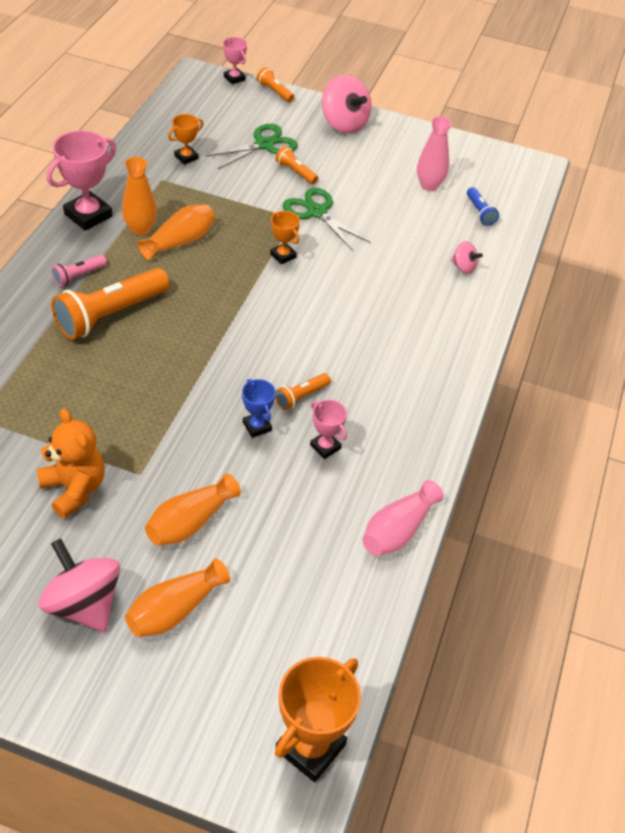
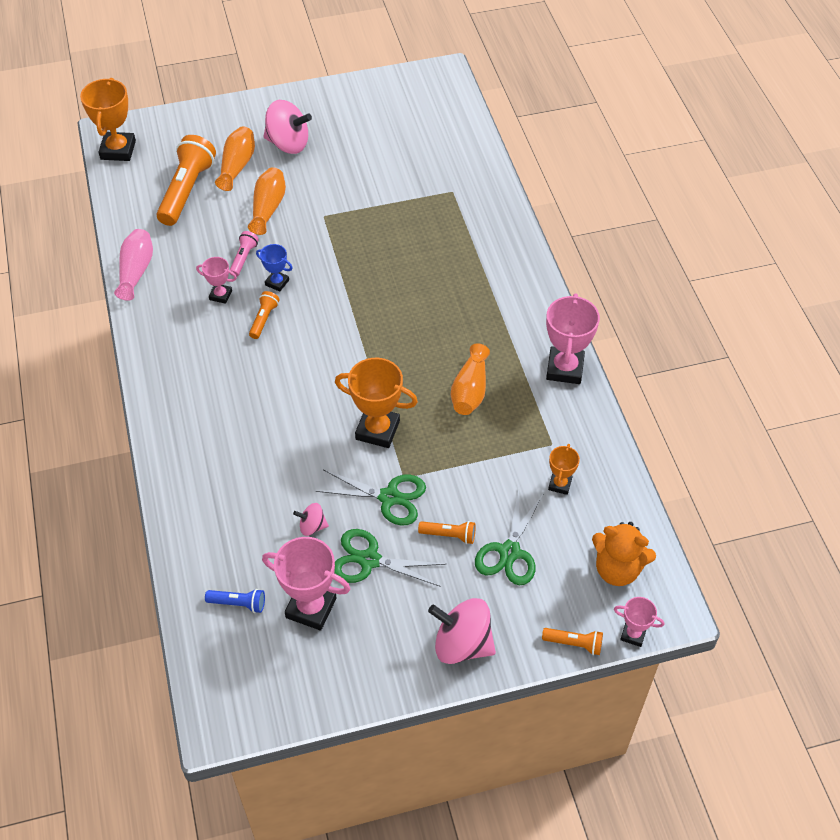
camera: 150 degrees right, 5 degrees up
orange teddy bear [36,408,105,519] -> orange teddy bear moved to [592,522,656,586]
pink flashlight [51,255,107,287] -> pink flashlight moved to [230,231,259,277]
orange flashlight [51,268,169,340] -> orange flashlight moved to [157,135,216,226]
orange vase [122,157,157,236] -> none
orange trophy [270,211,300,264] -> orange trophy [335,358,418,448], size x1.84
pink vase [417,116,452,191] -> pink trophy [262,537,350,631]
pink spinning top [451,241,483,274] -> pink spinning top moved to [293,503,329,536]
blue flashlight [467,187,499,226] -> blue flashlight turned 150 degrees clockwise [205,589,265,613]
none -> green scissors [334,529,447,587]

